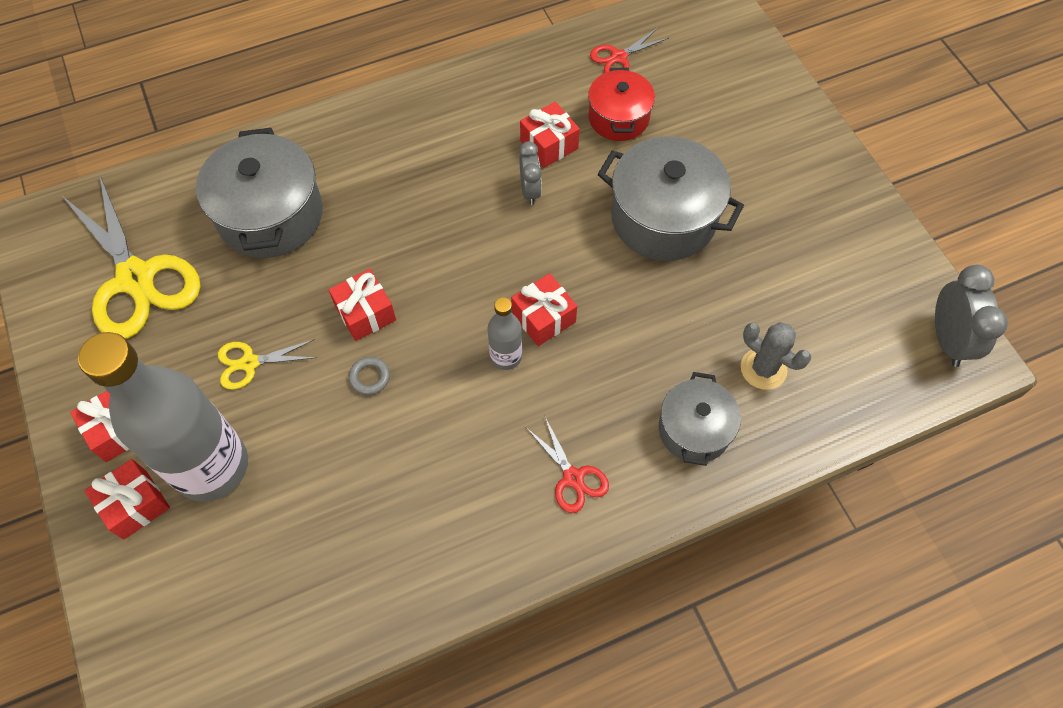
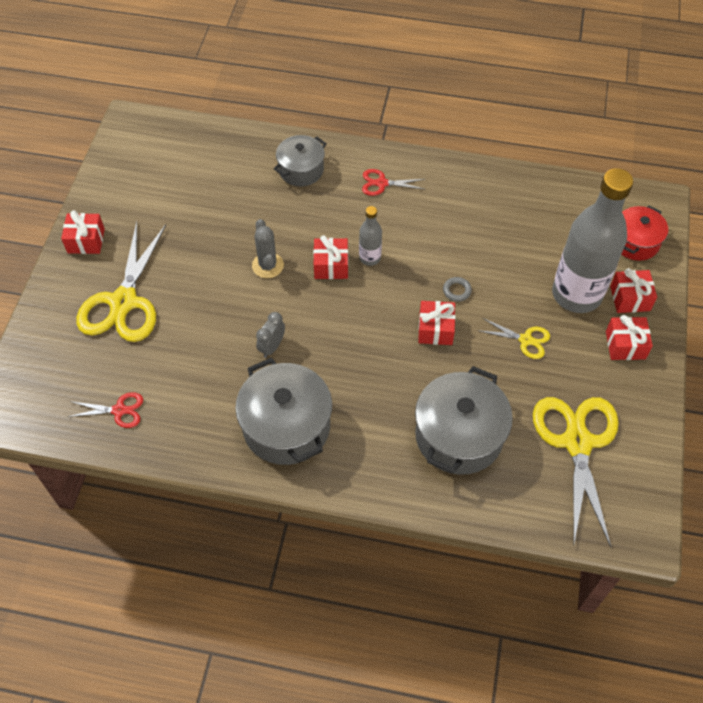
camera: 145 degrees left, 5 degrees down
red gift [520,102,580,168] -> red gift moved to [61,210,105,254]
red scissors [527,417,609,513] -> red scissors turned 90 degrees counterclockwise [362,169,425,196]
red pot [588,68,655,141] -> red pot moved to [621,205,668,261]
grey pot [598,136,744,261] -> grey pot moved to [235,358,332,465]
grey cactus [741,322,811,390] -> grey cactus moved to [252,219,284,278]
grey clock [935,265,1008,367] -> none
none -> yellow scissors [76,221,166,342]

